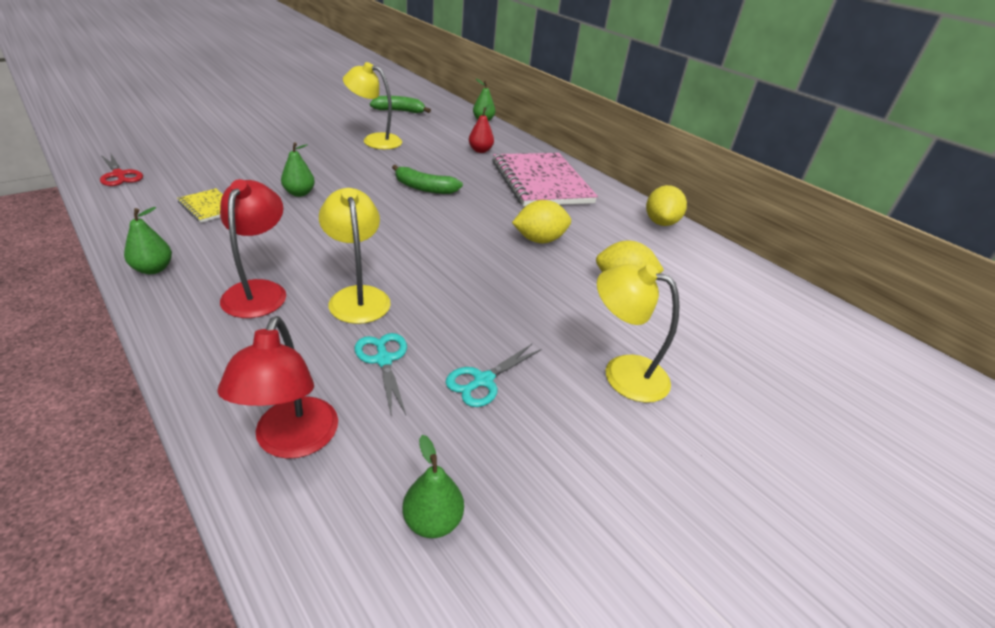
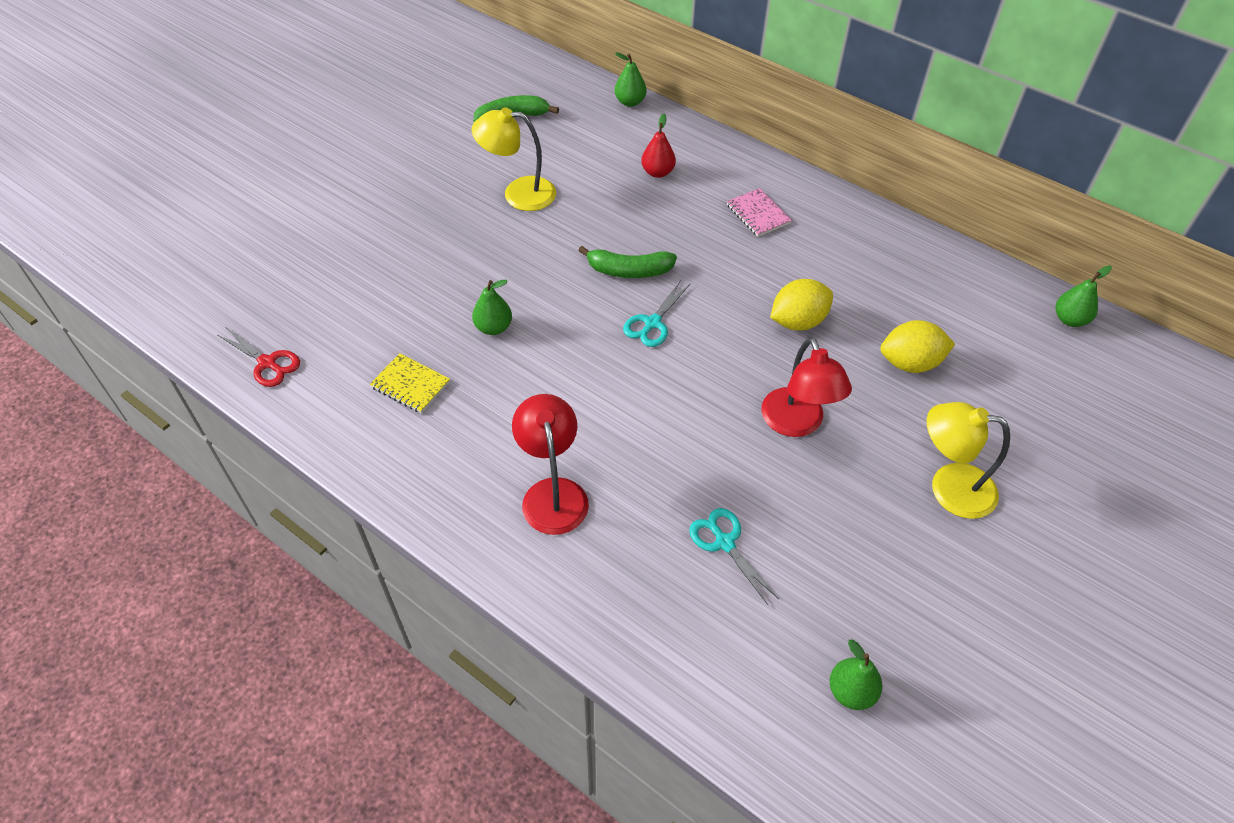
camera: 10 degrees left, 15 degrees up
green pear [124,207,172,274] -> green pear moved to [1056,266,1112,327]
red lamp [217,316,338,459] -> red lamp moved to [761,337,852,437]
yellow lamp [319,188,391,324] -> none
turquoise scissors [446,344,542,407] -> turquoise scissors moved to [623,281,691,347]
pink notebook [492,153,598,207] -> pink notebook [727,188,792,237], size x0.42
yellow lemon [646,185,687,226] -> none

